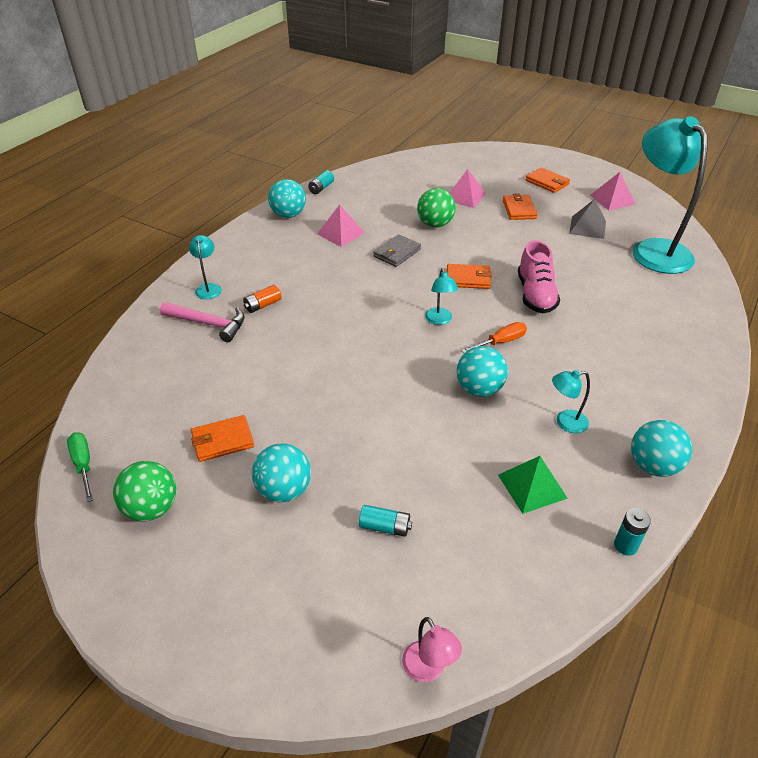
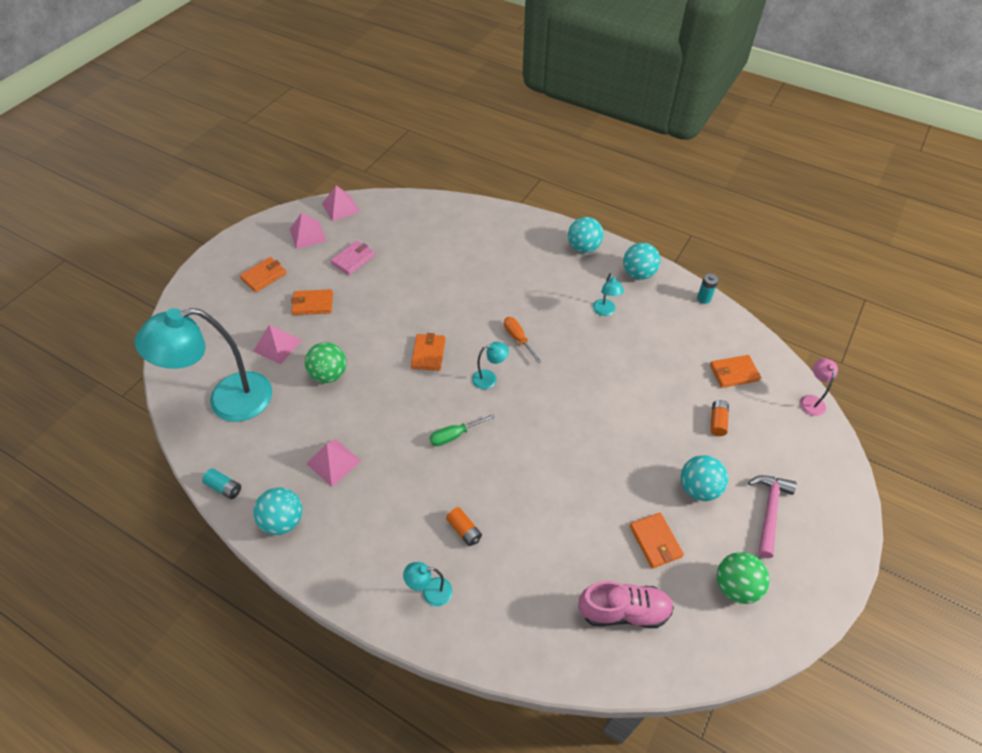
camera: 90 degrees left, 10 degrees up
green screwdriver [67,432,93,502] -> green screwdriver moved to [430,414,495,446]
pink hammer [160,302,245,342] -> pink hammer moved to [748,475,797,558]
turquoise battery [359,505,412,537] -> orange battery [711,400,729,436]
grey wallet [373,234,421,267] -> none
pink lamp [402,617,462,682] -> pink lamp turned 60 degrees counterclockwise [800,358,838,416]
turquoise ball [457,346,508,397] -> turquoise ball moved to [568,217,604,253]
green pyramid [498,456,568,514] -> none
pink shoe [518,240,560,313] -> pink shoe moved to [578,581,674,628]
grey pyramid [569,199,606,239] -> pink wallet [331,241,375,275]
turquoise lamp [633,116,708,274] -> turquoise lamp moved to [135,308,272,422]
none -> pink pyramid [322,185,360,222]
none -> orange wallet [710,355,761,388]

